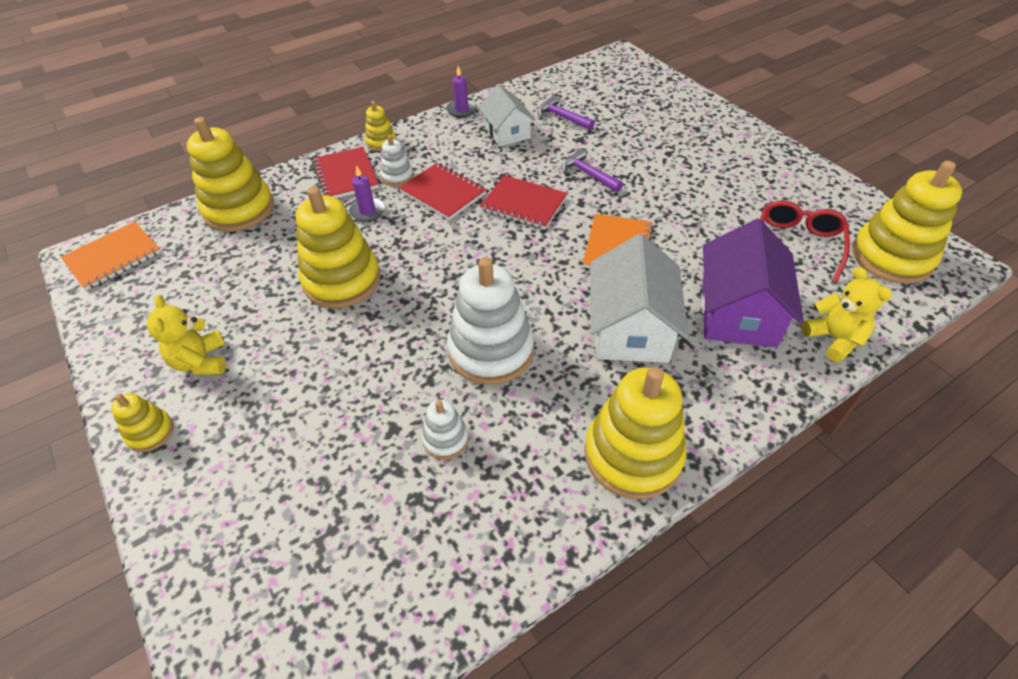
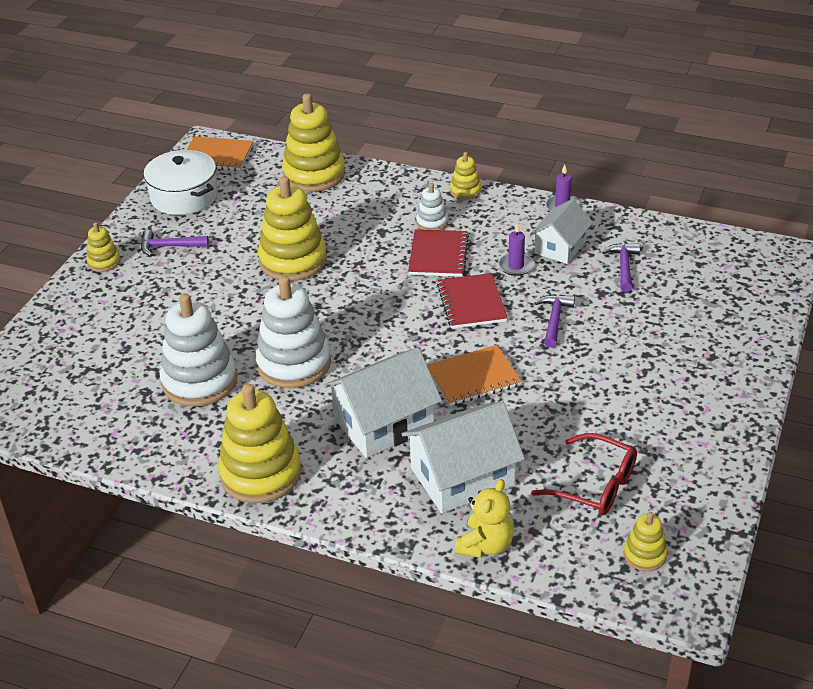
camera: 55 degrees right, 10 degrees down
yellow teddy bear [147,295,226,375] -> purple hammer [141,230,209,256]
red notebook [313,147,379,198] -> none
purple candle [349,165,385,222] -> purple candle moved to [498,222,534,276]
white stacking toy [422,400,469,459] -> white stacking toy [160,293,237,407], size x2.06
purple house [702,219,804,347] -> white house [402,401,525,513]
red glasses [760,200,850,283] -> red glasses turned 45 degrees clockwise [531,433,637,516]
yellow stacking toy [852,161,962,284] -> yellow stacking toy [623,512,667,571], size x0.49
none -> white pot [144,150,218,215]

